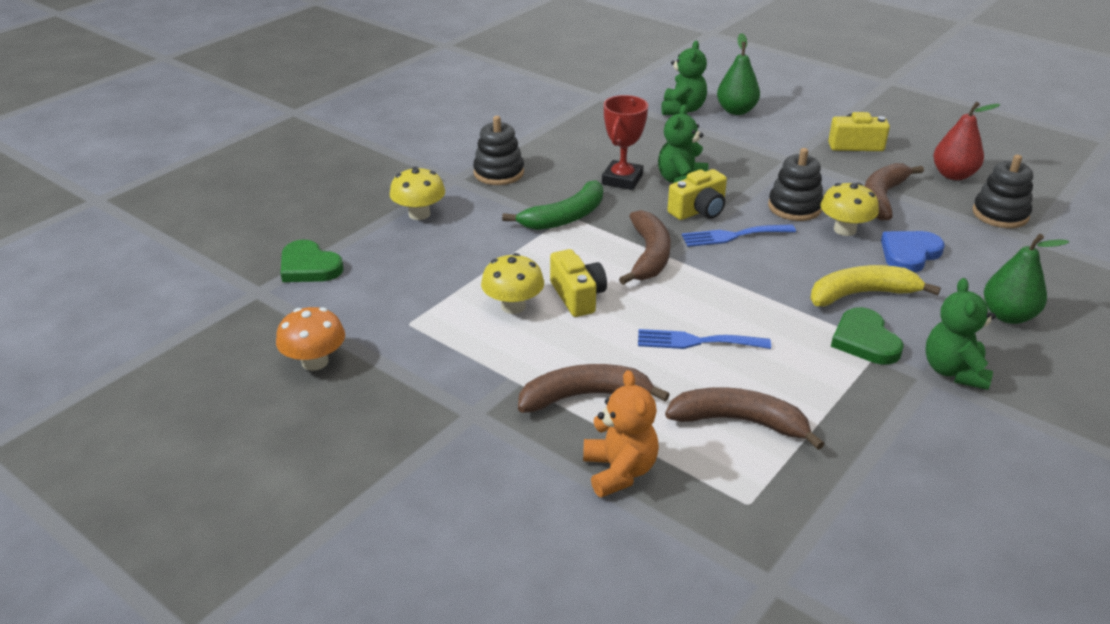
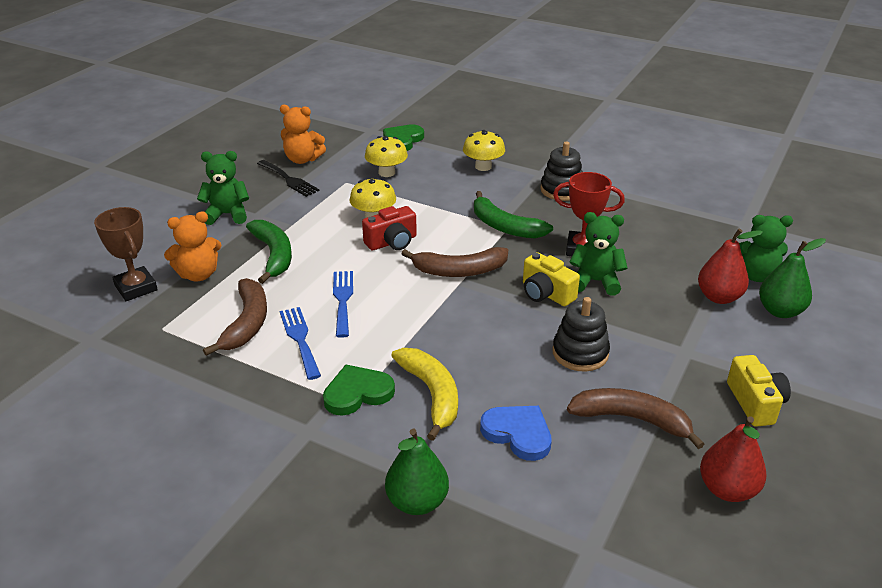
camera: 80 degrees right, 0 degrees up
orange mushroom [276,307,345,371] -> orange teddy bear [280,104,326,164]
brown banana [518,364,670,413] -> green banana [246,220,292,284]
yellow camera [550,249,607,317] -> red camera [362,206,417,250]
blue fork [682,224,796,247] -> blue fork moved to [280,307,321,380]
yellow mushroom [820,182,879,236] -> yellow mushroom moved to [365,136,408,177]
green teddy bear [926,278,996,390] -> green teddy bear moved to [197,151,249,225]
black stacking toy [973,155,1033,228] -> none
none -> brown trophy [94,207,158,301]
none -> black fork [257,160,320,197]
none -> red pear [698,229,763,304]

